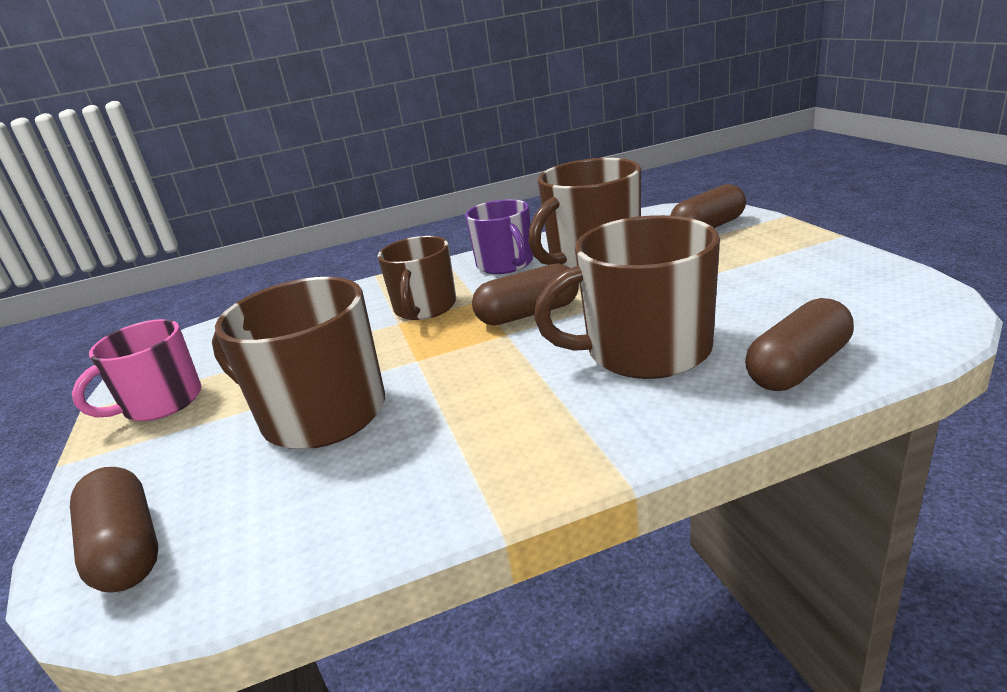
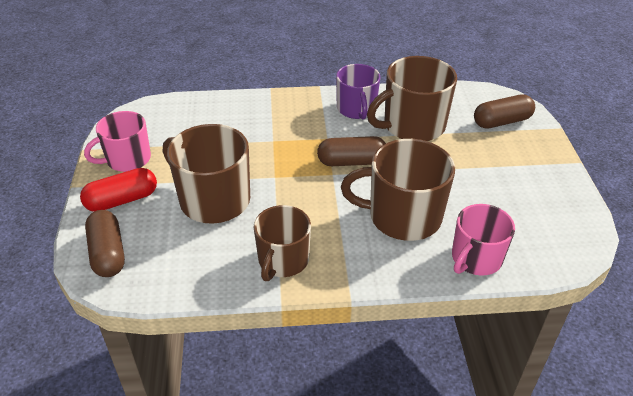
camera: 10 degrees right, 15 degrees up
brown mug [378,236,456,320] -> brown mug moved to [253,205,311,281]
brown capsule [745,298,854,391] -> pink mug [452,204,515,276]
none -> red capsule [80,168,157,212]

